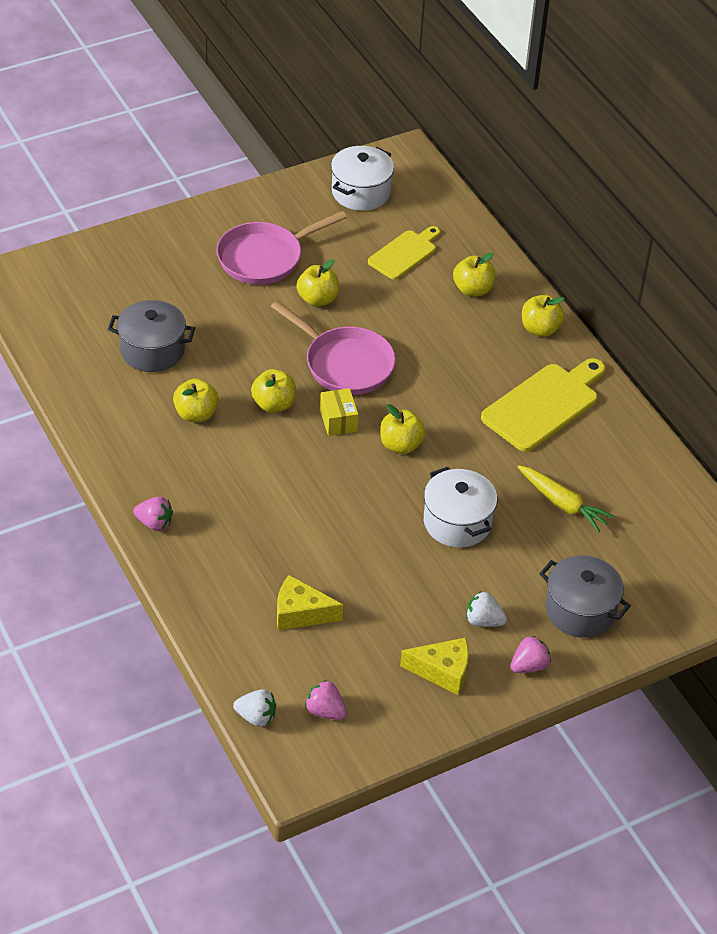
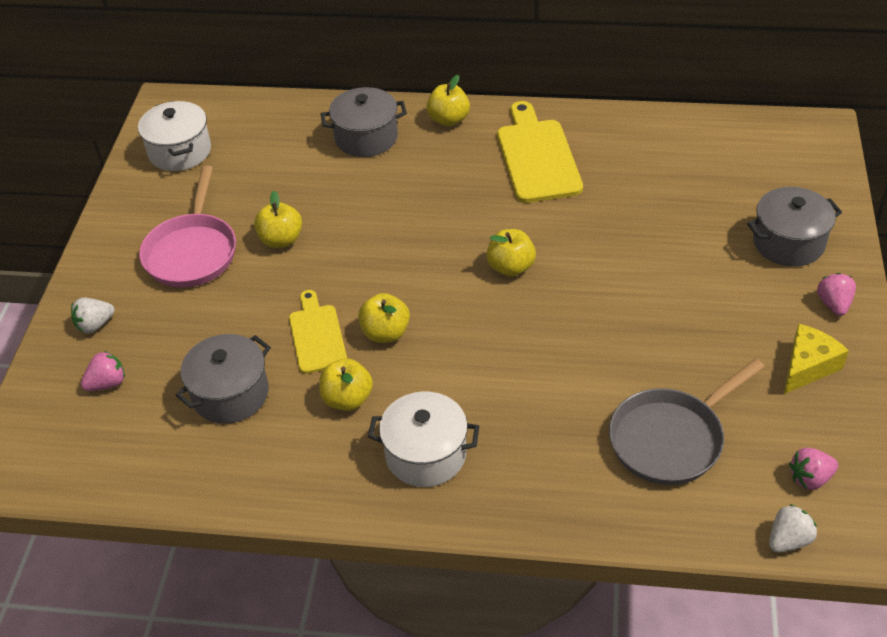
camera: 50 degrees left, 0 degrees up
pink strawberry [133,497,173,531] -> pink strawberry moved to [81,351,125,391]
pink pan [271,301,396,395] -> none
yellow cheese [277,575,343,630] -> grey pan [609,359,765,485]
yellow box [320,388,358,436] -> none
yellow cutting board [368,226,440,280] -> yellow cutting board moved to [289,290,347,374]
white pot [424,467,497,548] -> white pot moved to [368,392,480,487]
yellow apple [453,253,495,297] -> grey pot [321,87,407,157]
white strawberry [466,591,507,627] -> white strawberry moved to [71,298,115,334]
yellow carrot [517,465,615,532] -> none

